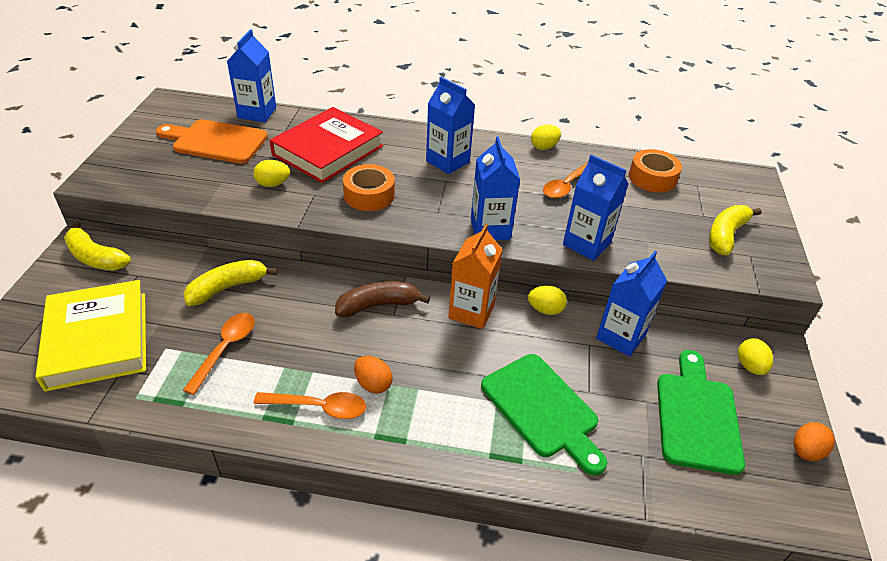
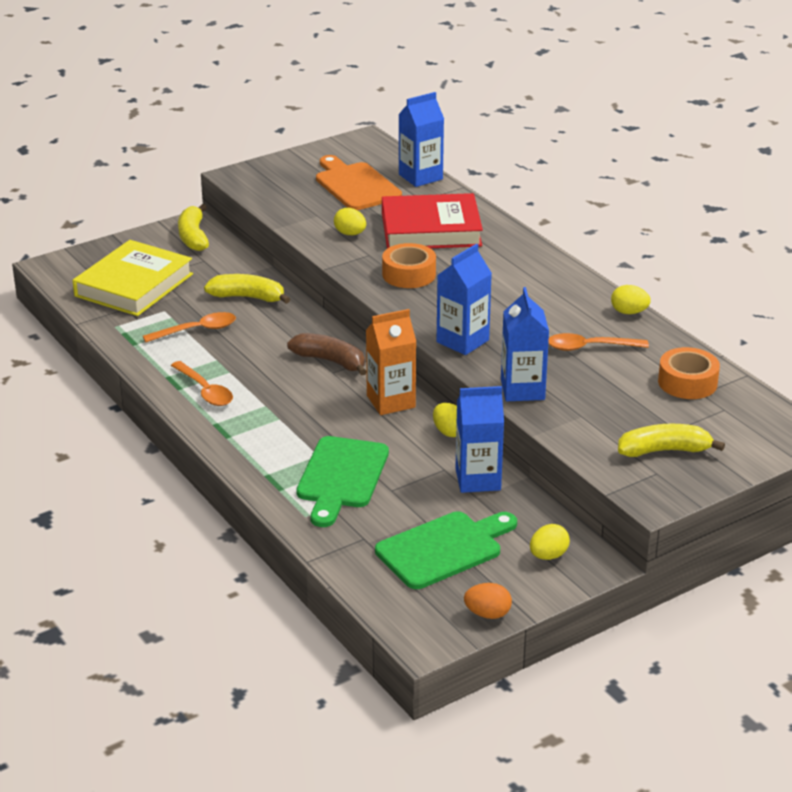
camera: 50 degrees right, 10 degrees down
orange egg [354,356,393,394] -> none
blue carton [426,77,475,174] -> none

